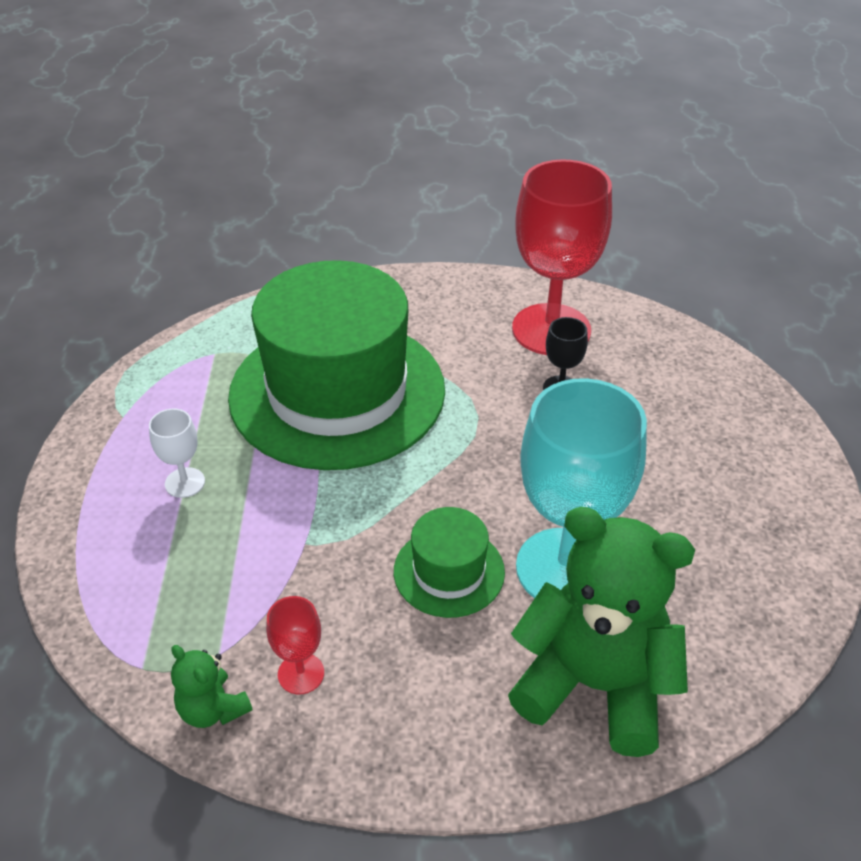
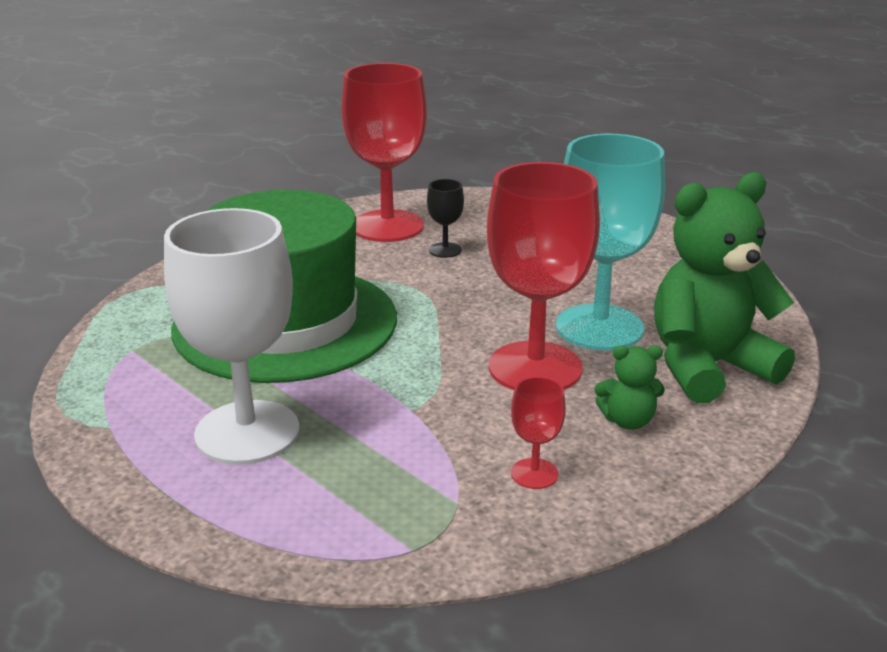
camera: 45 degrees left, 15 degrees down
white goblet [149,409,205,498] -> white goblet [164,208,299,465], size x2.32
green teddy bear [171,645,253,728] -> green teddy bear moved to [595,345,665,430]
green hat [394,507,505,618] -> red goblet [487,162,600,390]

